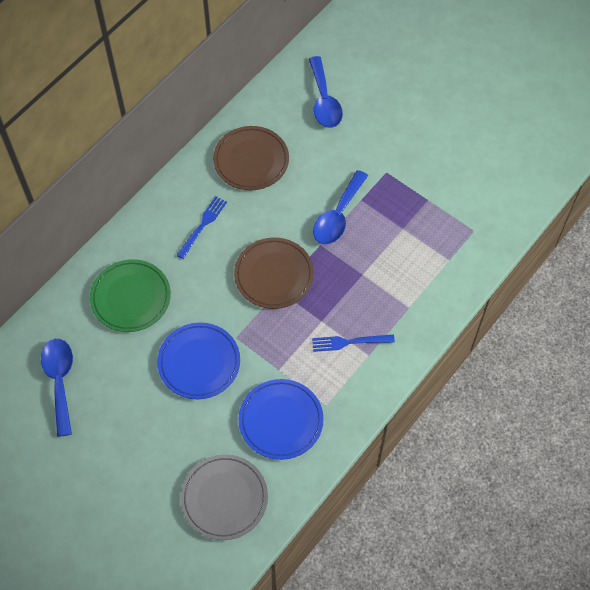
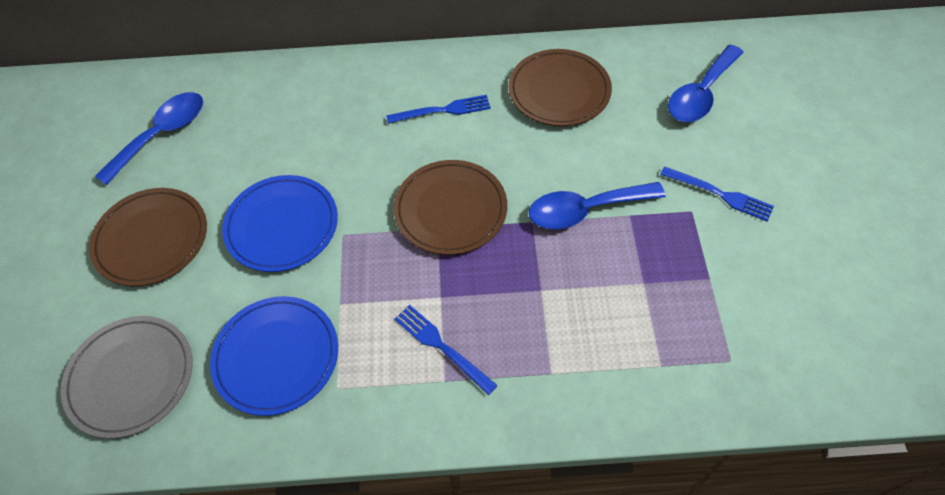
camera: 50 degrees right, 5 degrees down
green plate [90,259,171,332] -> none
none -> brown plate [89,188,207,286]
none -> blue fork [660,166,774,222]

